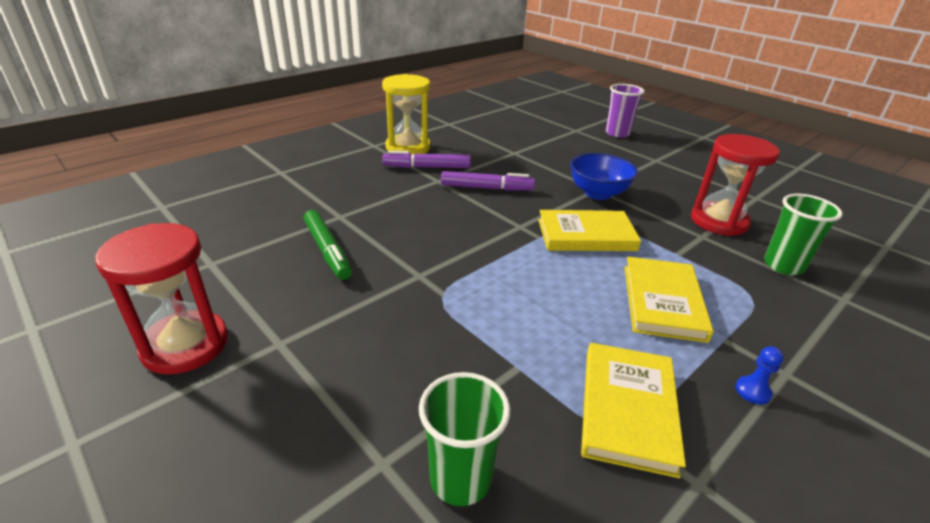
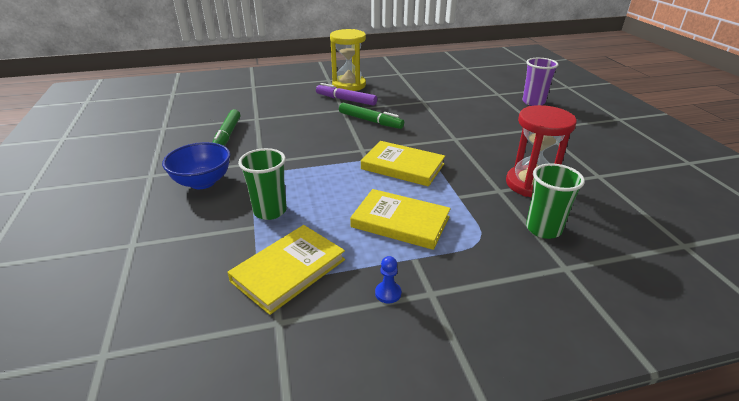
camera: 30 degrees right, 0 degrees up
red hourglass [95,223,228,374] -> none
green cup [419,372,510,506] -> green cup moved to [238,148,287,220]
purple marker [441,171,535,191] -> green marker [339,102,404,129]
blue bowl [570,153,638,200] -> blue bowl moved to [162,142,230,189]
yellow book [624,257,714,343] -> yellow book turned 75 degrees clockwise [350,189,451,250]

